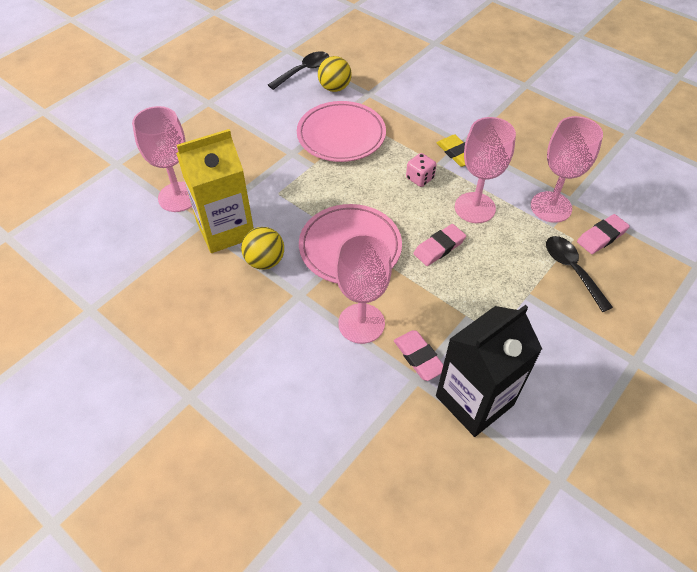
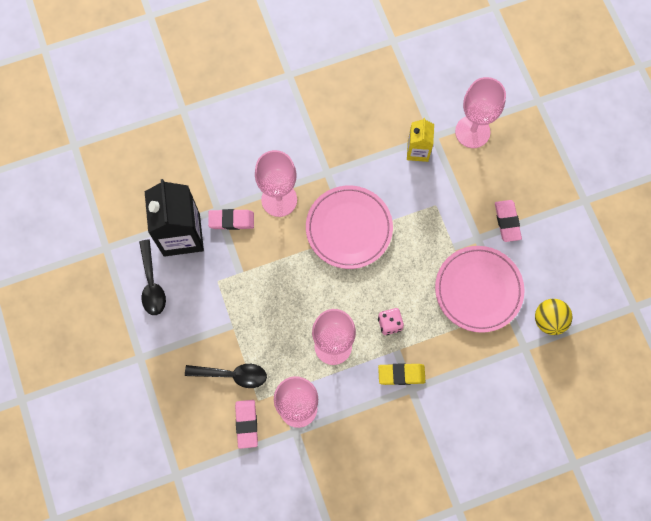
camera: 120 degrees right, 20 degrees up
yellow carton [176,129,254,253] -> yellow carton [407,118,434,162], size x0.55
yellow ball [241,227,284,270] -> none
black spoon [268,51,329,90] -> black spoon moved to [139,239,166,315]
pink eraser [413,224,466,266] -> pink eraser moved to [495,200,522,242]

